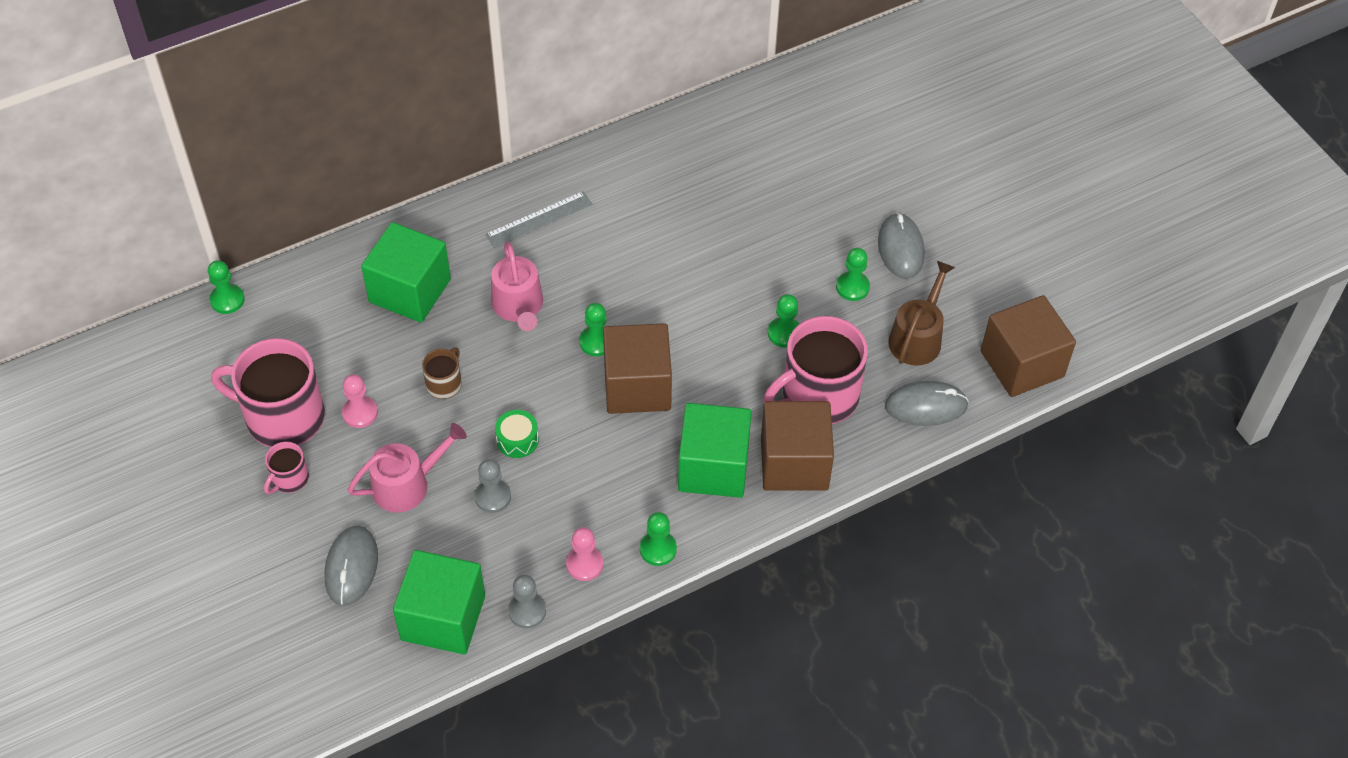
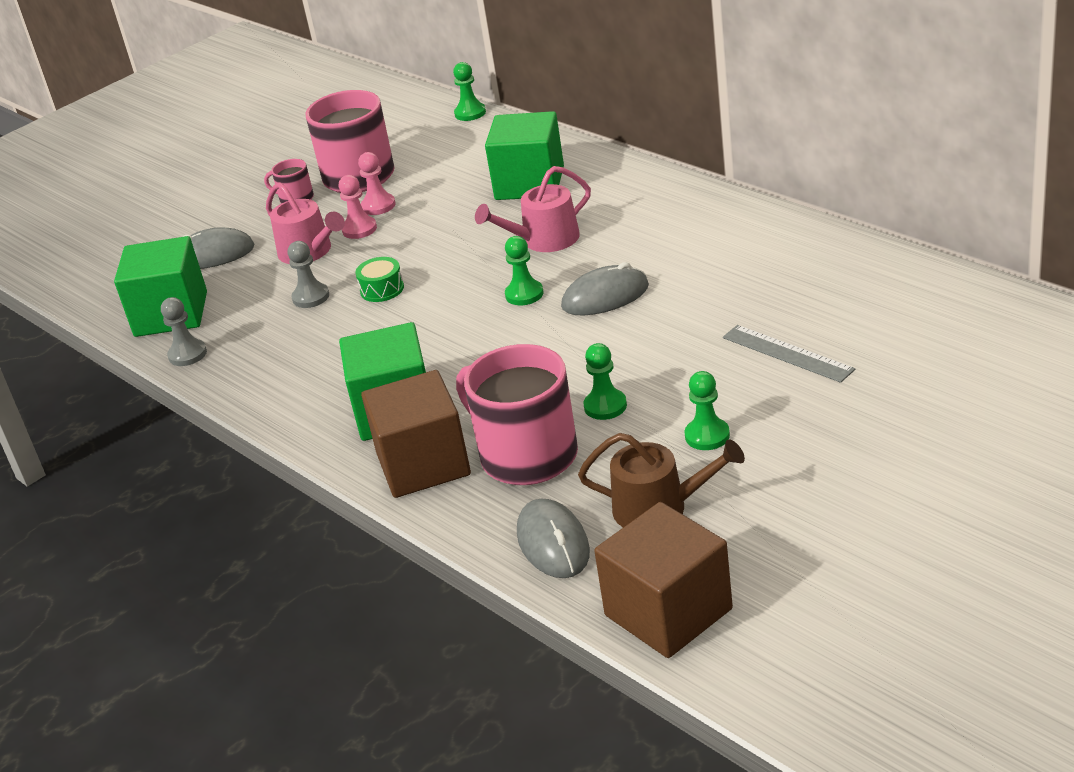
camera: 80 degrees right, 20 degrees down
brown mug [422,347,462,399] -> none
grey ruler [485,191,592,248] -> grey ruler moved to [723,325,855,383]
pink pawn [566,527,603,581] -> pink pawn moved to [339,175,377,239]
brown cube [603,323,672,414] -> none
green pawn [640,512,677,566] -> none
grey mouse [878,213,925,279] -> grey mouse moved to [561,262,649,315]

